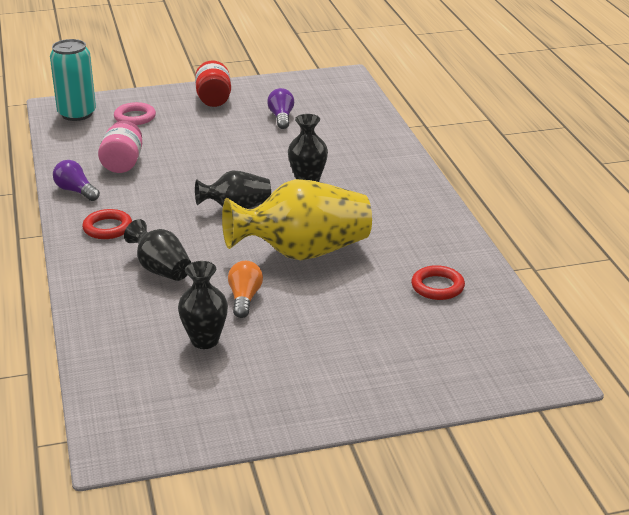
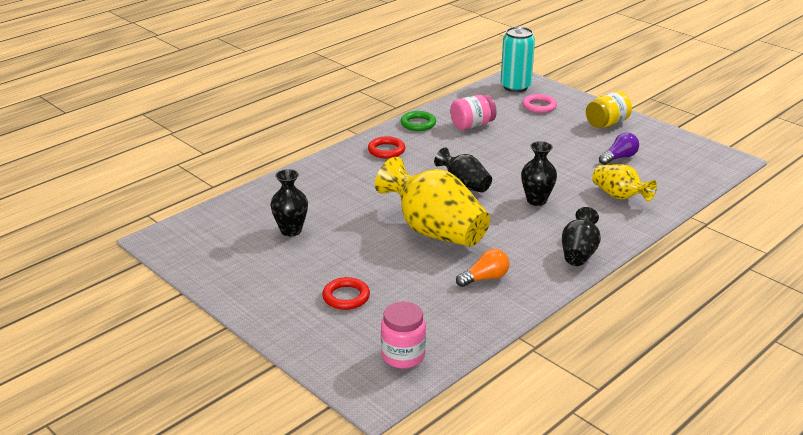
camera: 60 degrees right, 0 degrees up
purple light bulb [53,160,100,201] -> green ring [401,111,436,131]
black vase [124,219,191,281] -> black vase moved to [562,207,601,266]
red jar [195,61,231,107] -> yellow jar [586,91,632,128]
orange light bulb [228,261,263,318] -> orange light bulb moved to [456,249,510,287]
red ring [411,265,465,300] -> red ring moved to [322,277,370,310]
none -> pink jar [381,302,426,369]
none -> yellow vase [592,164,657,201]

